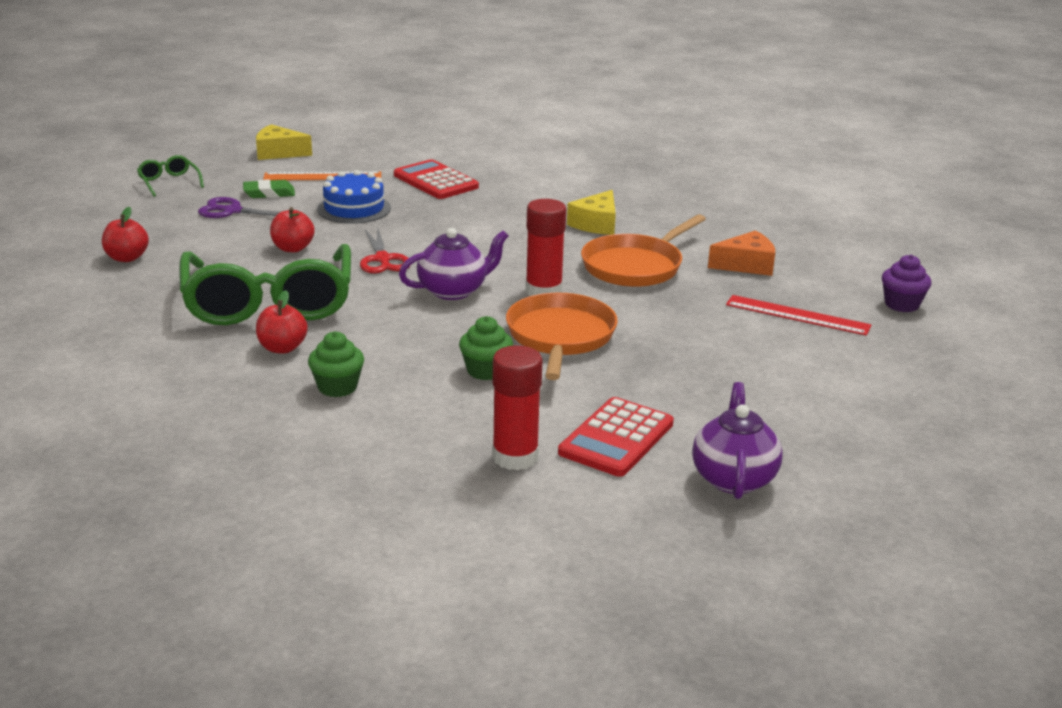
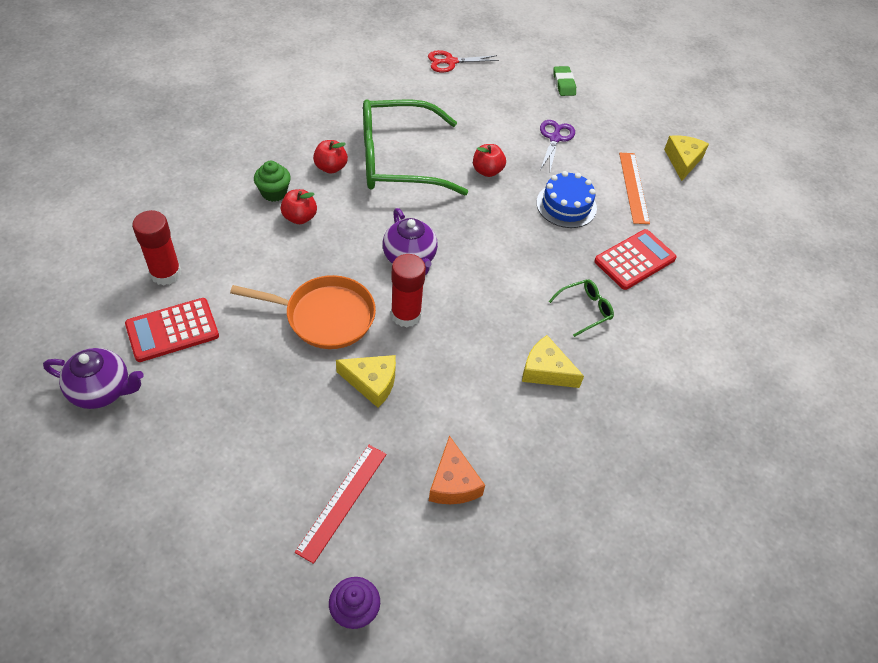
camera: 90 degrees right, 25 degrees up
red apple [102,207,149,262] -> red apple moved to [281,189,317,224]
green glasses [137,155,204,197] -> green glasses moved to [549,279,614,337]
green eraser [243,179,295,198] -> green eraser moved to [553,66,576,96]
red scissors [360,229,410,274] -> red scissors moved to [428,50,499,73]
green cupcake [459,316,513,380] -> none
red calculator [558,397,674,477] -> red calculator turned 60 degrees counterclockwise [125,298,219,362]
orange pan [581,214,706,287] -> none
none -> yellow cheese [336,355,396,408]

